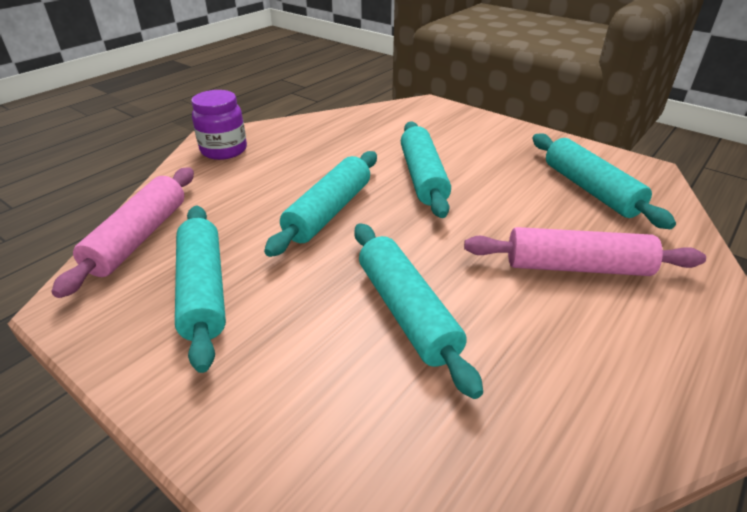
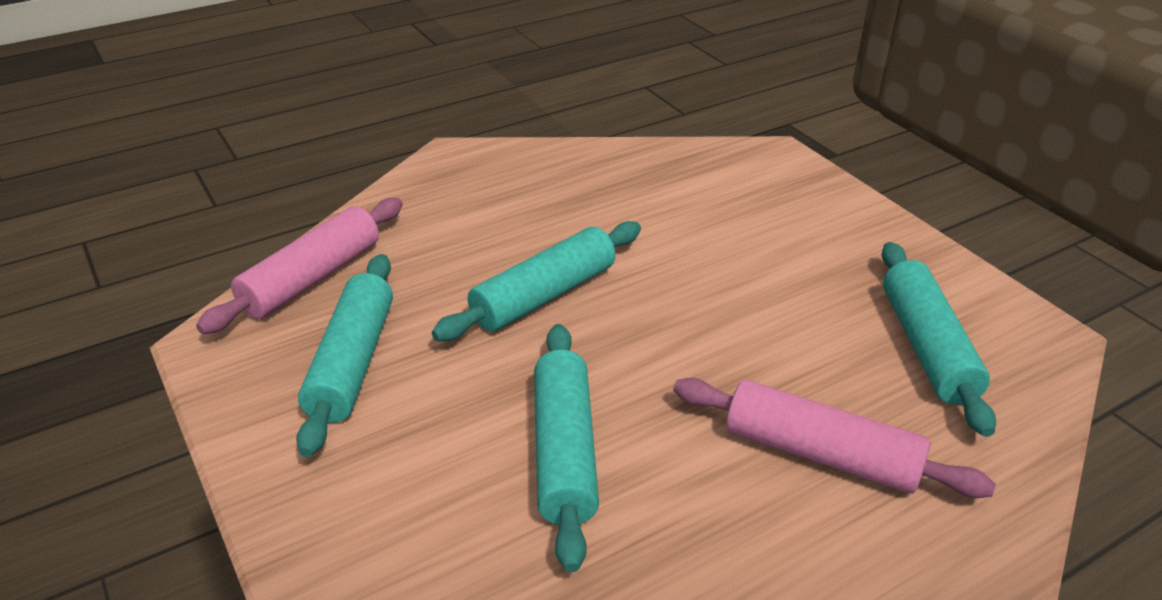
camera: 20 degrees right, 0 degrees up
purple jar [191,90,247,160] -> none
turquoise rolling pin [401,121,451,218] -> none

